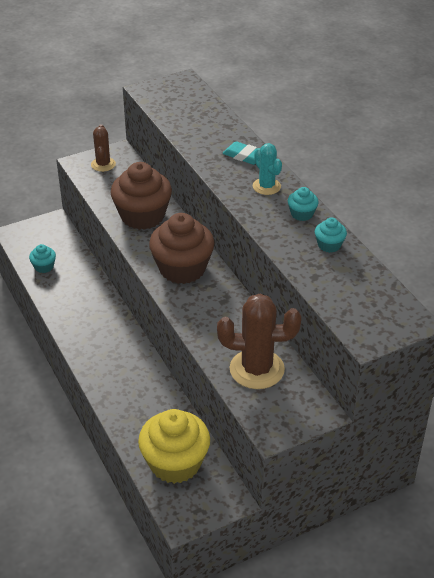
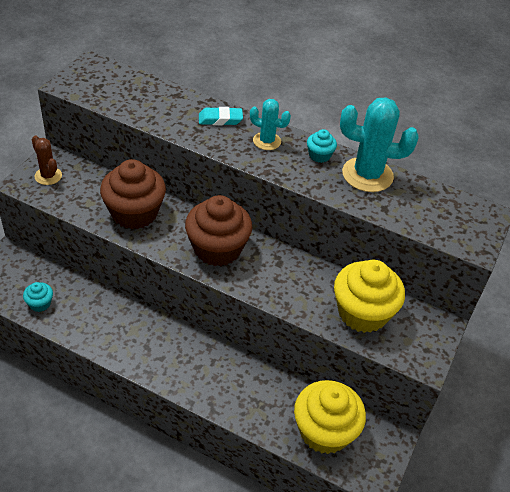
camera: 40 degrees left, 5 degrees up
brown cactus [217,294,301,389] -> yellow cupcake [334,260,405,333]
turquoise cupcake [315,217,347,253] -> turquoise cactus [340,97,419,192]

